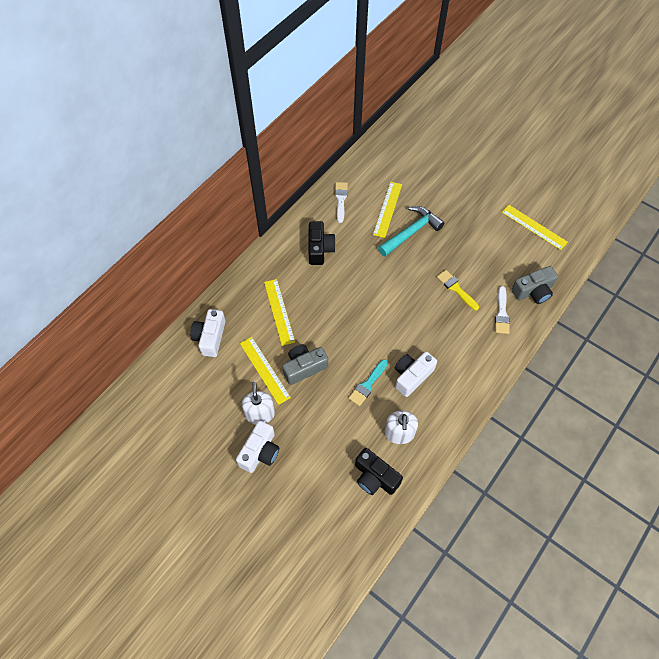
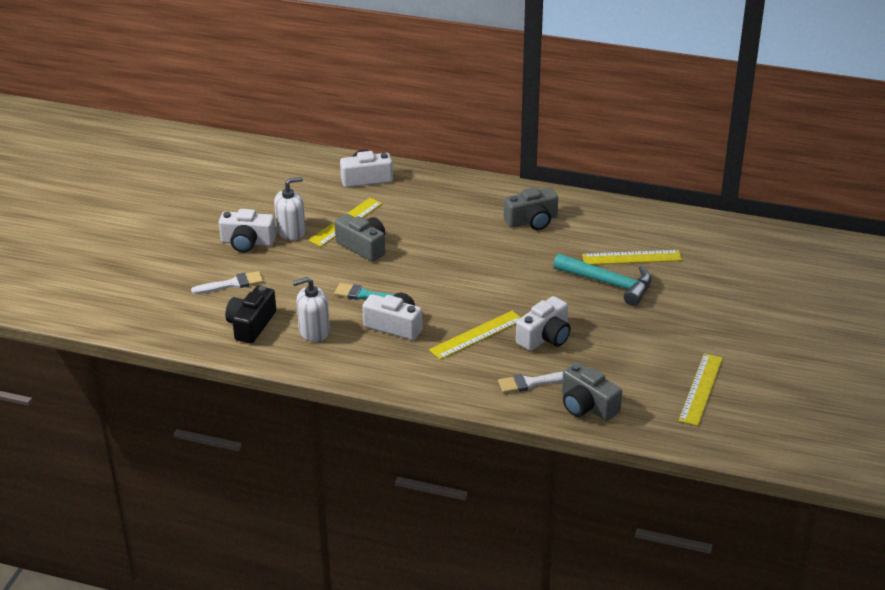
camera: 70 degrees right, 25 degrees down
yellow ruler [264,279,295,346] -> yellow ruler moved to [429,311,521,360]
black camera [309,221,336,265] -> grey camera [504,187,558,230]
white brush [335,182,348,223] -> white brush moved to [191,271,263,294]
yellow brush [437,270,479,310] -> white camera [516,296,571,351]

